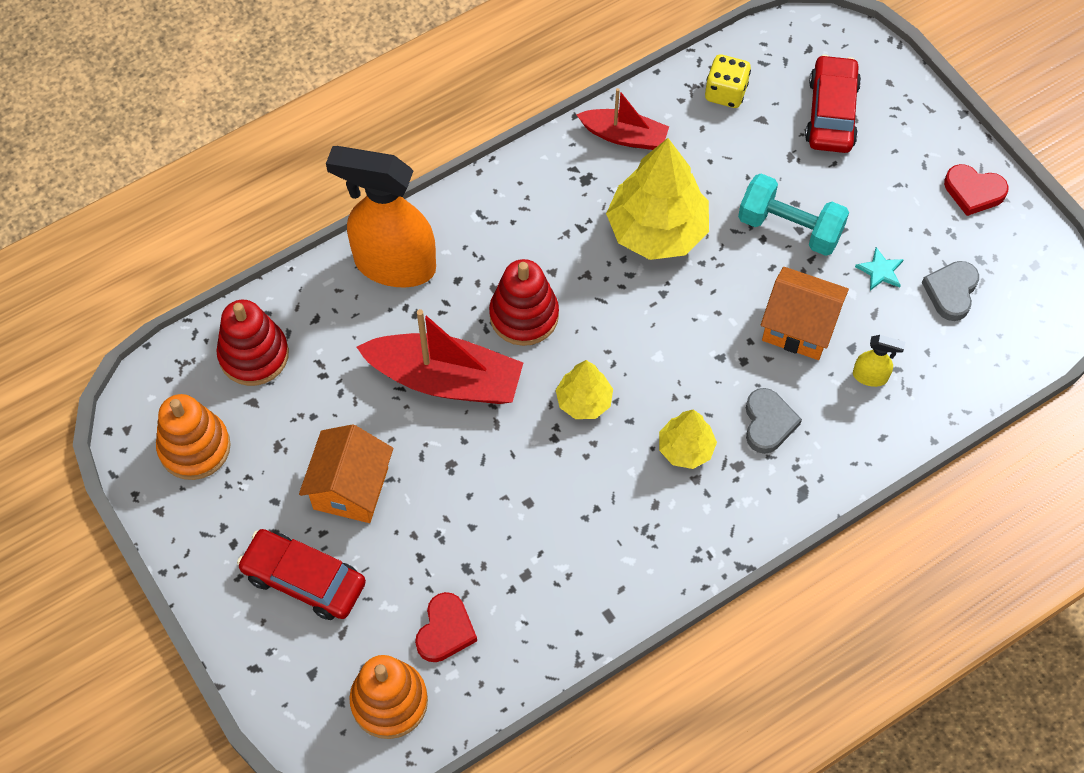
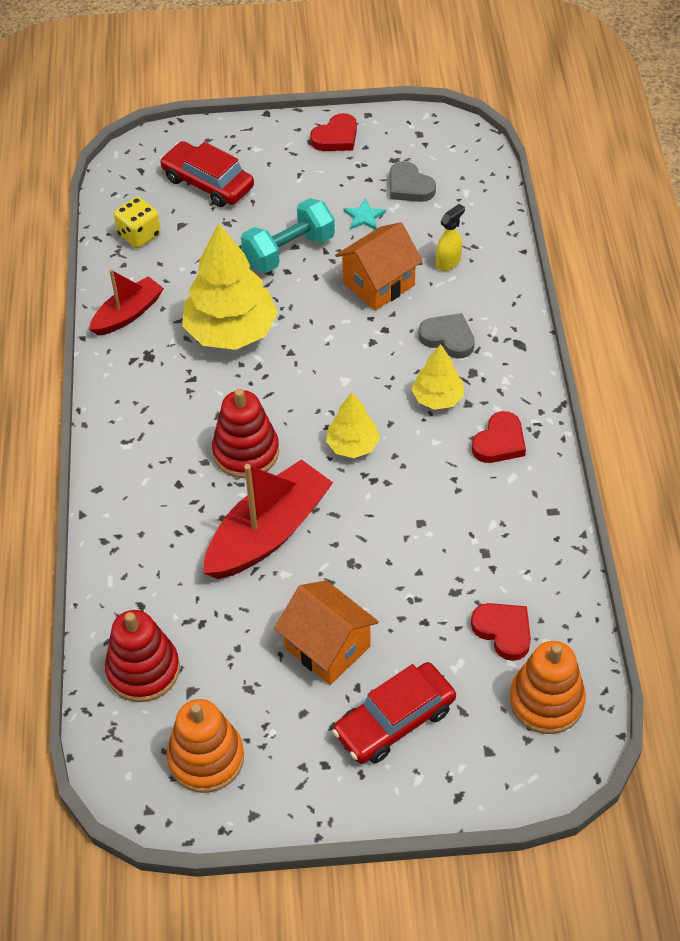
camera: 60 degrees left, 10 degrees down
orange spray bottle [326,146,436,288] -> none
none -> red heart [472,411,526,463]

